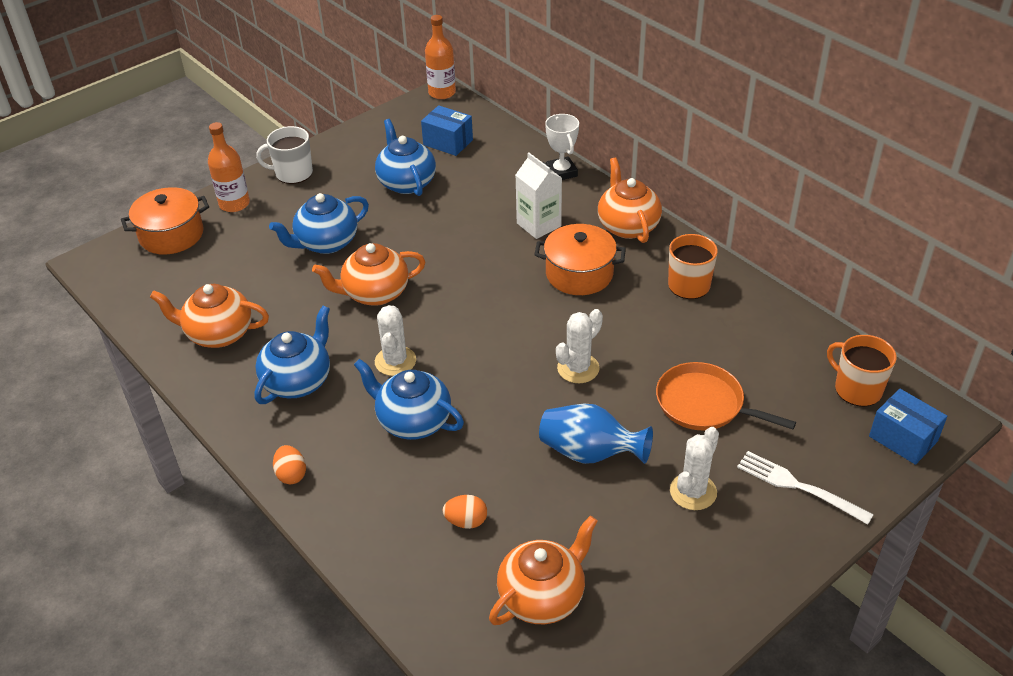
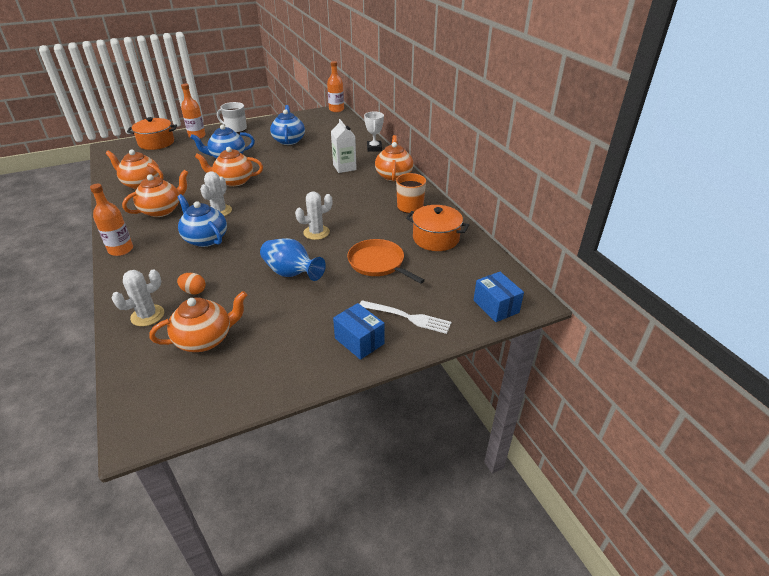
camera: 15 degrees right, 5 degrees down
blue teapot [255,306,330,404] -> orange teapot [122,170,189,217]
orange egg [273,445,306,484] -> orange bottle [90,184,133,256]
blue box [421,105,473,156] -> blue box moved to [333,303,385,360]
orange pot [534,224,626,295] -> orange pot moved to [406,205,469,251]
white cactus [670,427,719,510] -> white cactus moved to [112,269,164,326]
white fork [737,451,874,525] -> white fork turned 150 degrees clockwise [360,300,452,334]
orange mug [827,335,897,407] -> none

